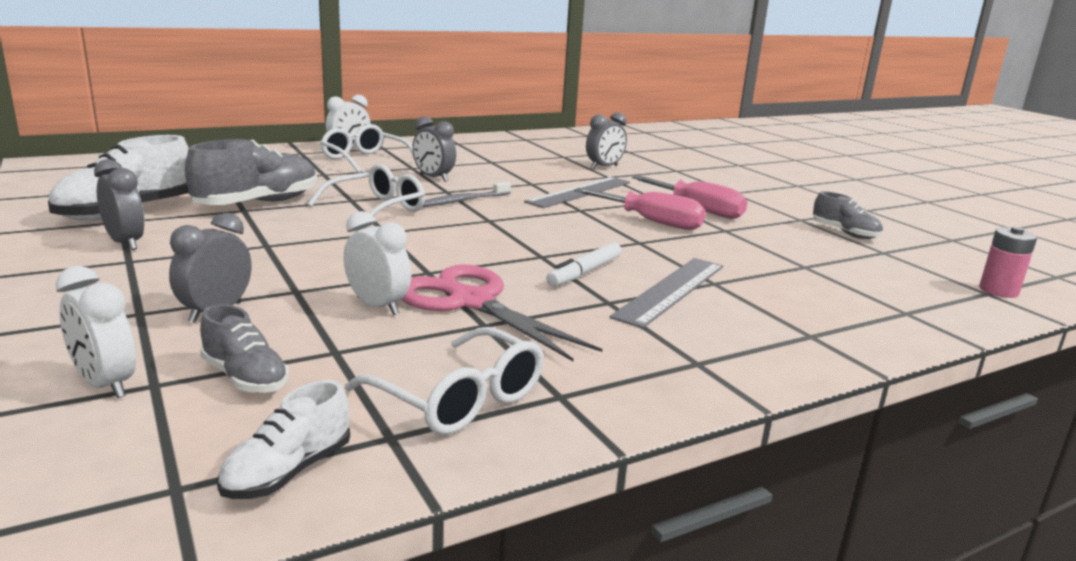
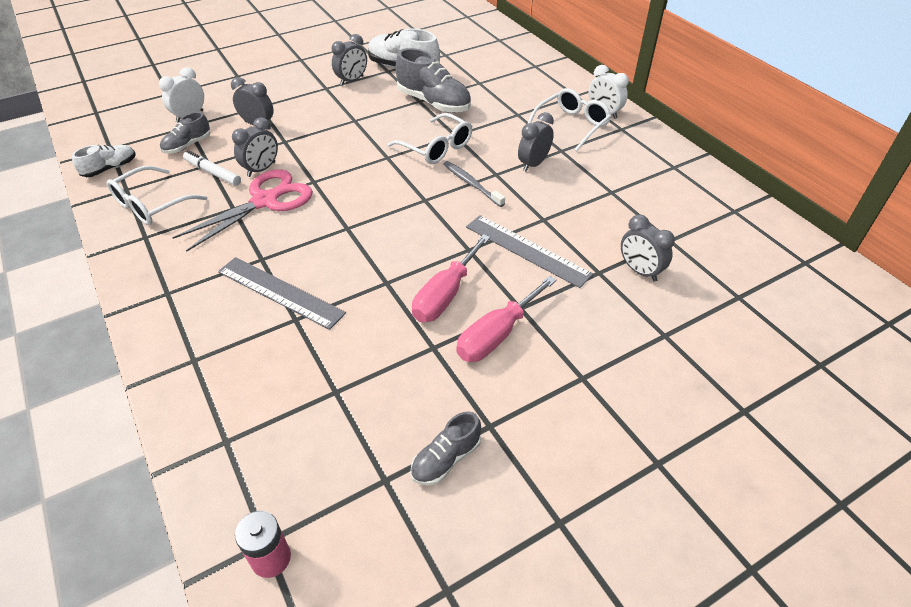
camera: 90 degrees right, 25 degrees up
white shoe [217,380,350,499] -> white shoe turned 105 degrees clockwise [72,145,136,177]
white clock [344,211,411,315] -> grey clock [232,117,278,177]
white marker [546,242,622,287] -> white marker moved to [183,150,241,186]

